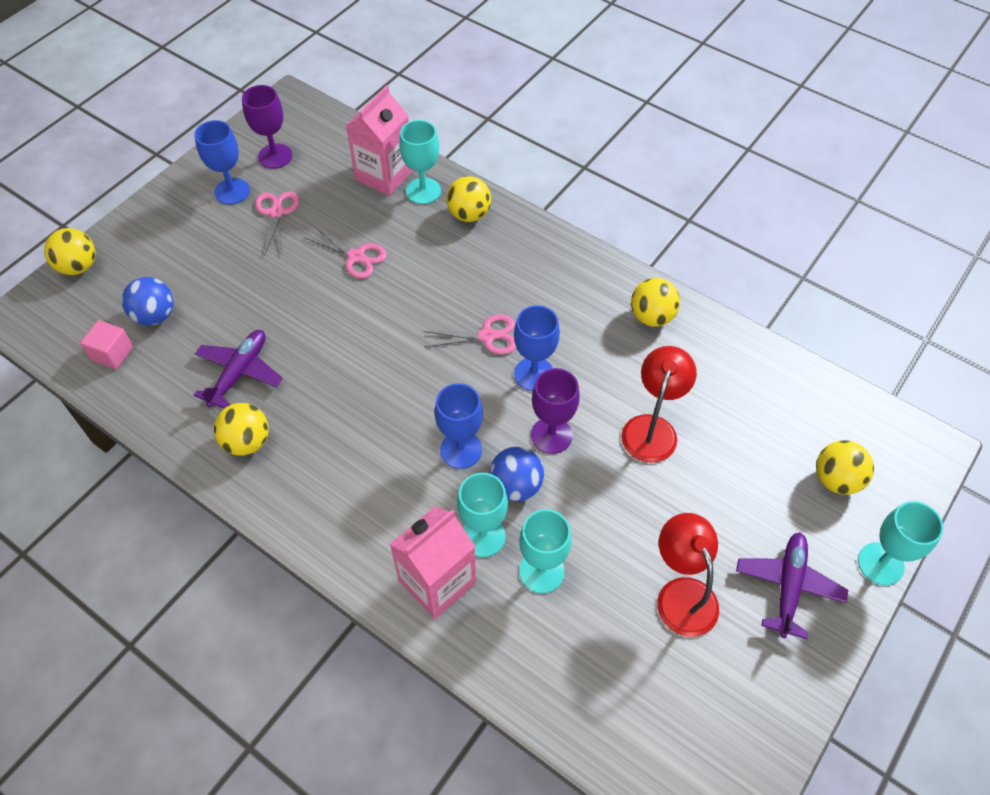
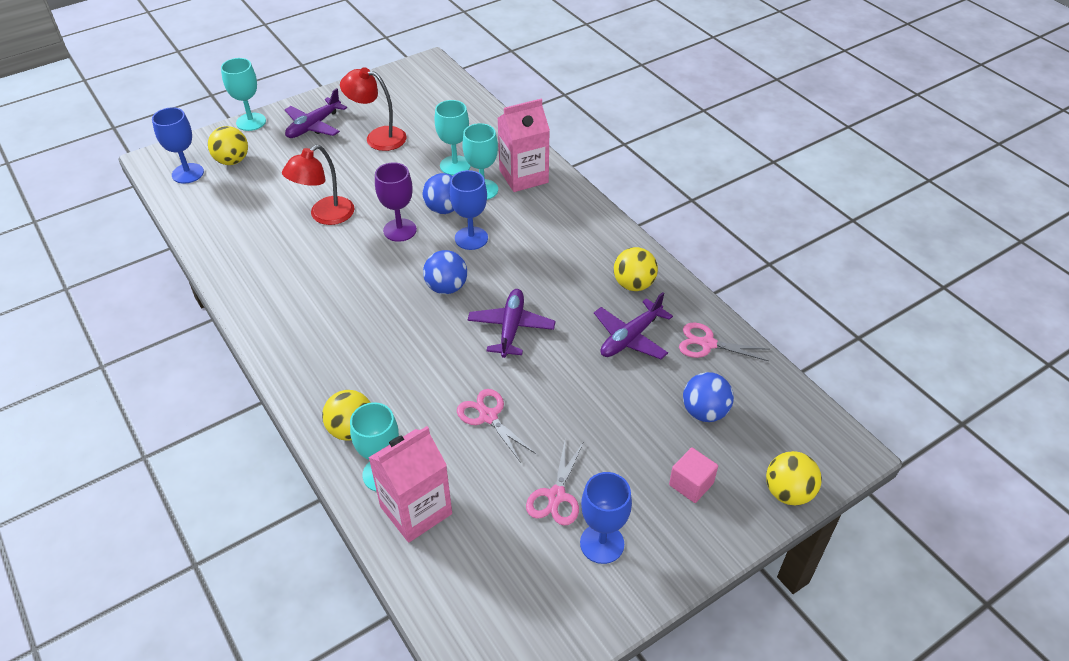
camera: 160 degrees left, 10 degrees down
pink cube [80,320,133,369] -> pink cube moved to [669,447,718,503]
purple goblet [242,85,292,169] -> none
pink scissors [423,314,516,354] -> pink scissors moved to [679,322,769,361]
blue goblet [514,305,560,391] -> blue goblet moved to [152,107,204,184]
yellow ball [631,278,680,327] -> none
red lamp [657,513,719,637] -> red lamp turned 105 degrees clockwise [340,67,407,151]
none -> blue ball [423,250,467,294]
none -> purple plane [468,289,555,358]

